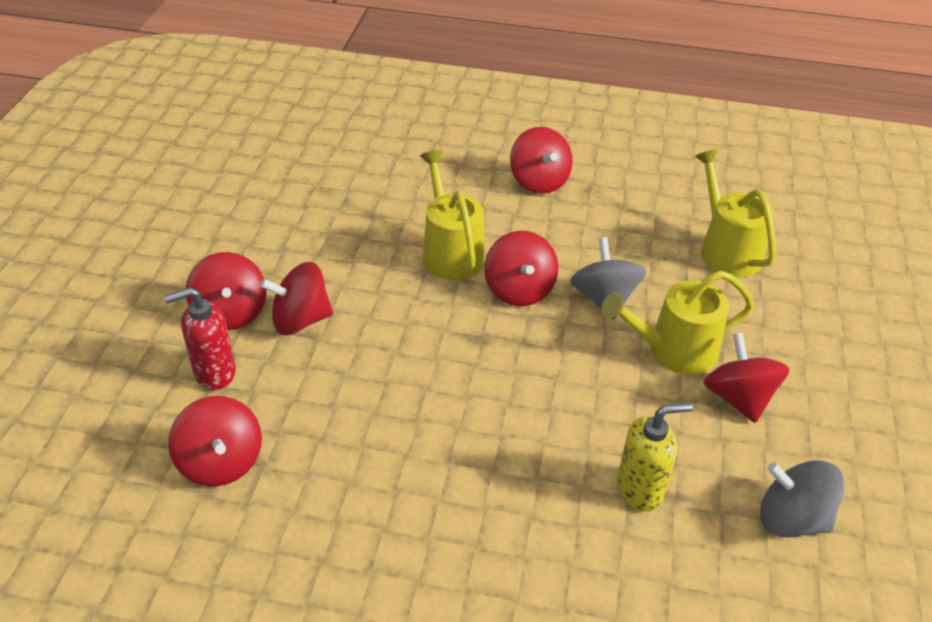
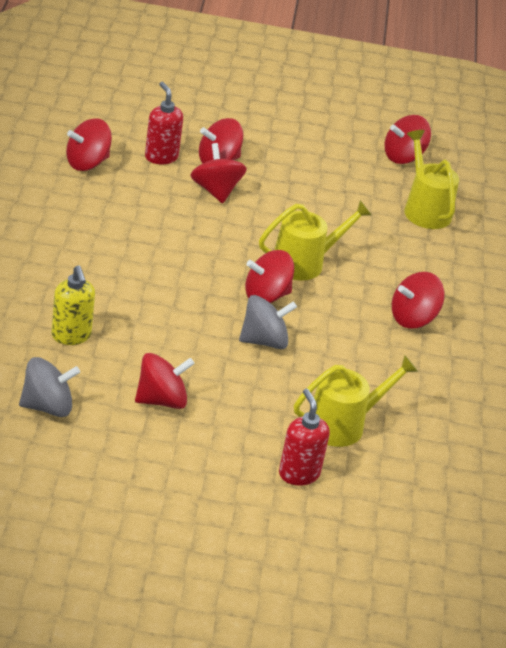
camera: 80 degrees right, 5 degrees down
yellow watering can [602,271,754,375] -> yellow watering can moved to [404,130,459,229]
grey spinning top [760,460,845,538] -> grey spinning top turned 60 degrees clockwise [19,357,80,417]
none -> red soap dispenser [279,389,330,486]
none -> red spinning top [385,115,431,164]

